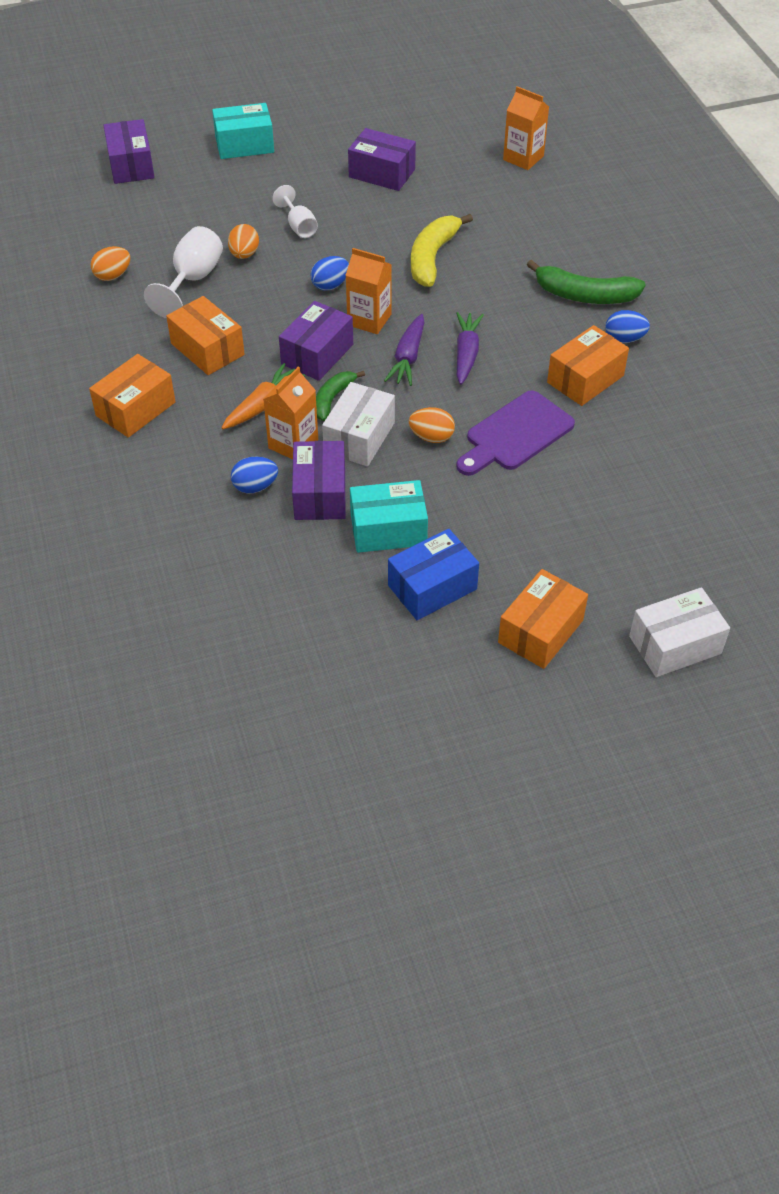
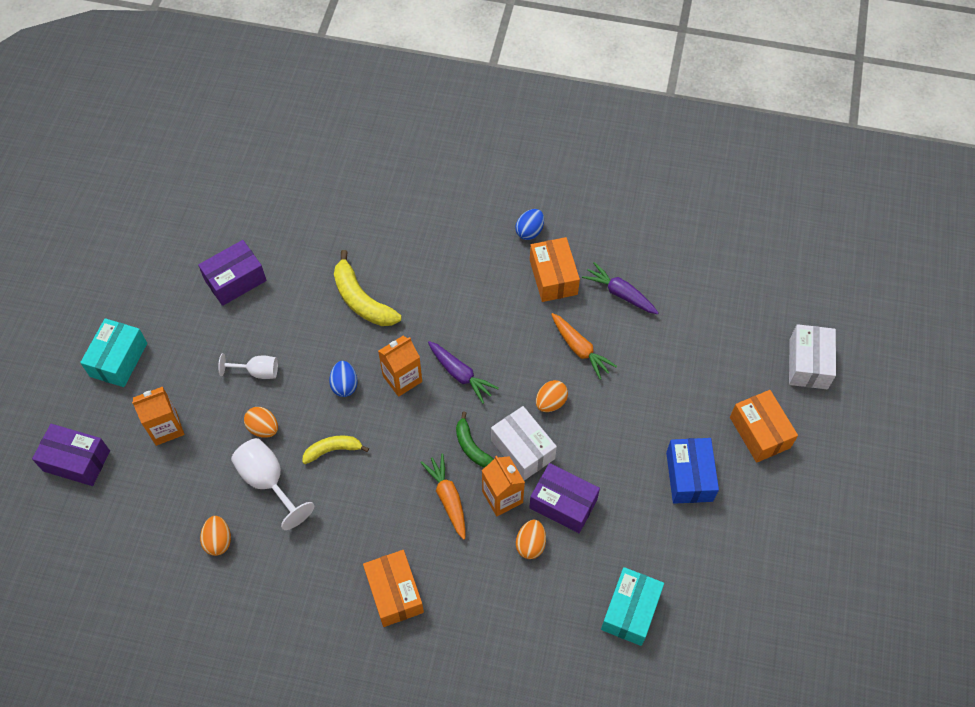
camera: 60 degrees left, 10 degrees up
orange box [166,296,245,375] -> none
blue egg [231,457,278,494] -> orange egg [516,520,546,559]
purple box [279,301,353,381] -> none
turquoise box [350,480,428,553] -> turquoise box moved to [601,567,664,646]
purple carrot [456,312,484,385] -> purple carrot moved to [582,262,658,314]
purple cutting board [456,391,575,476] -> orange carrot [551,313,617,380]
orange carton [503,86,549,170] -> orange carton moved to [132,387,184,446]
green banana [527,260,646,304] -> none
none -> yellow banana [302,436,369,464]

